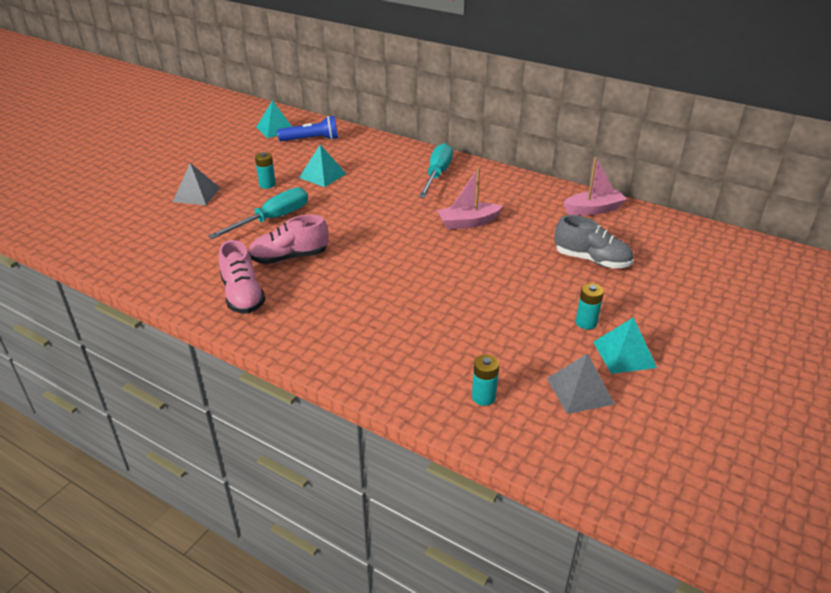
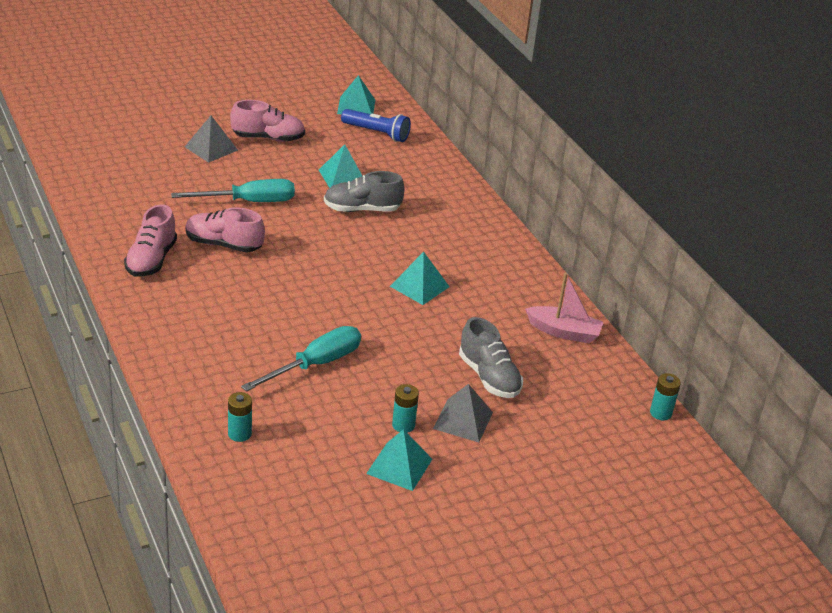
camera: 30 degrees right, 0 degrees up
turquoise battery [255,152,276,189] -> turquoise battery moved to [650,373,681,420]
turquoise screwdriver [419,143,453,198] -> turquoise screwdriver moved to [241,326,361,392]
pink boat [437,167,503,230] -> turquoise pyramid [390,252,450,305]
grey pyramid [547,353,615,414] -> grey pyramid moved to [433,384,493,442]
none -> pink shoe [230,100,305,142]
none -> grey shoe [324,171,405,212]

